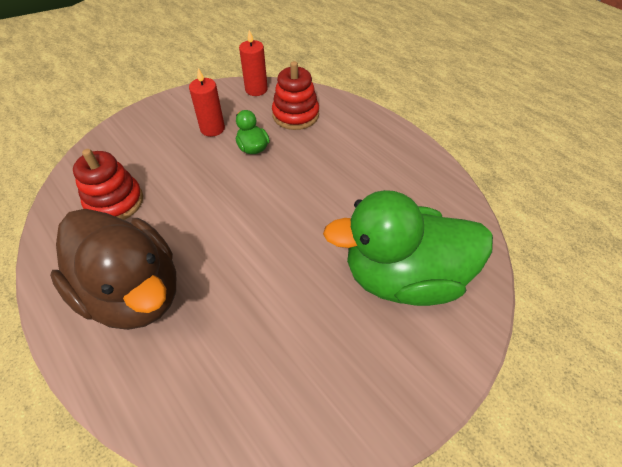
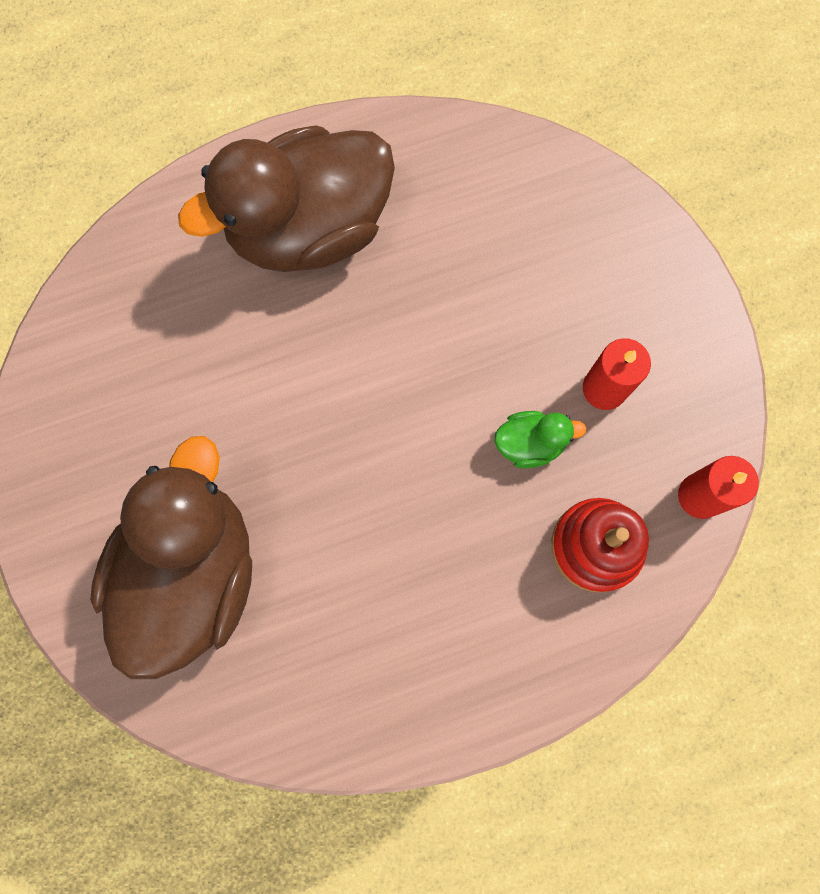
camera: 110 degrees right, 25 degrees up
red stacking toy [73,149,143,220] -> none
green duck [323,190,493,306] -> brown duck [90,436,252,679]

